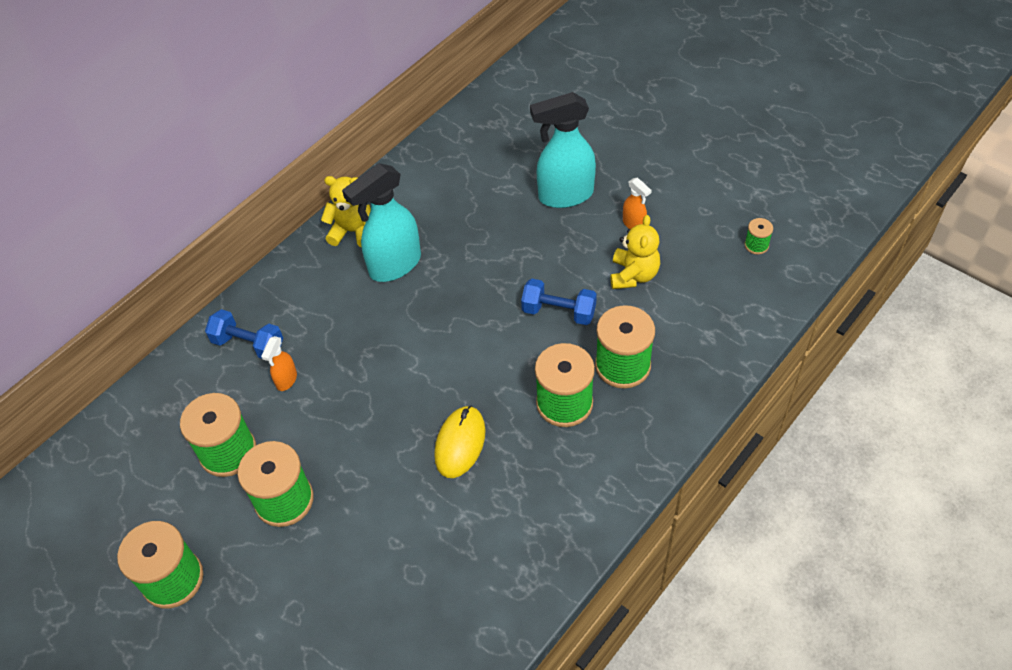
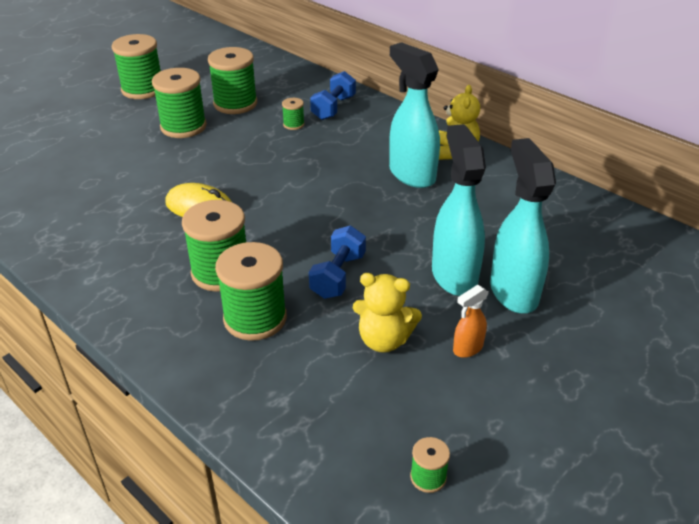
camera: 90 degrees right, 15 degrees down
orange spray bottle [261,336,297,391] -> green spool [282,98,305,130]
none -> turquoise spray bottle [432,124,486,296]

